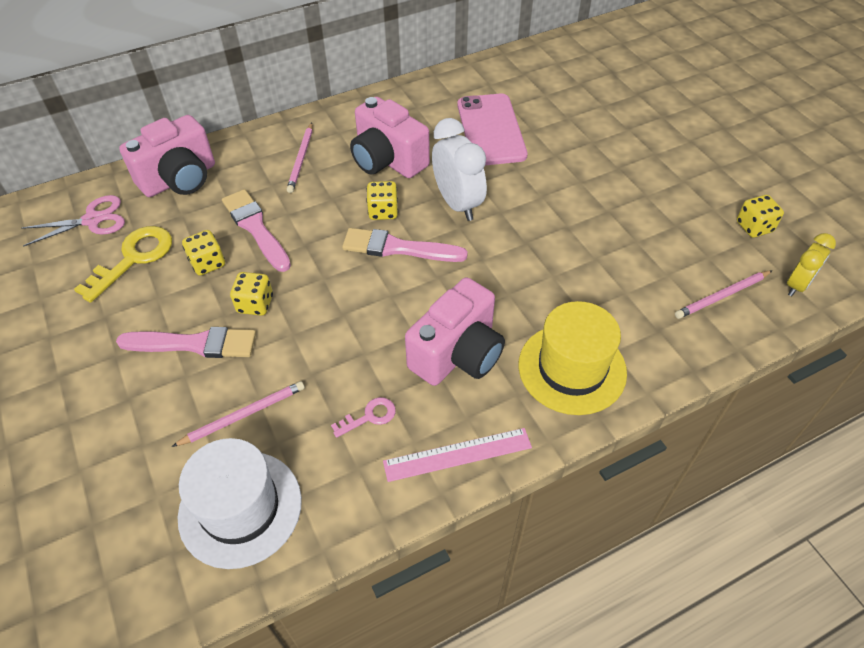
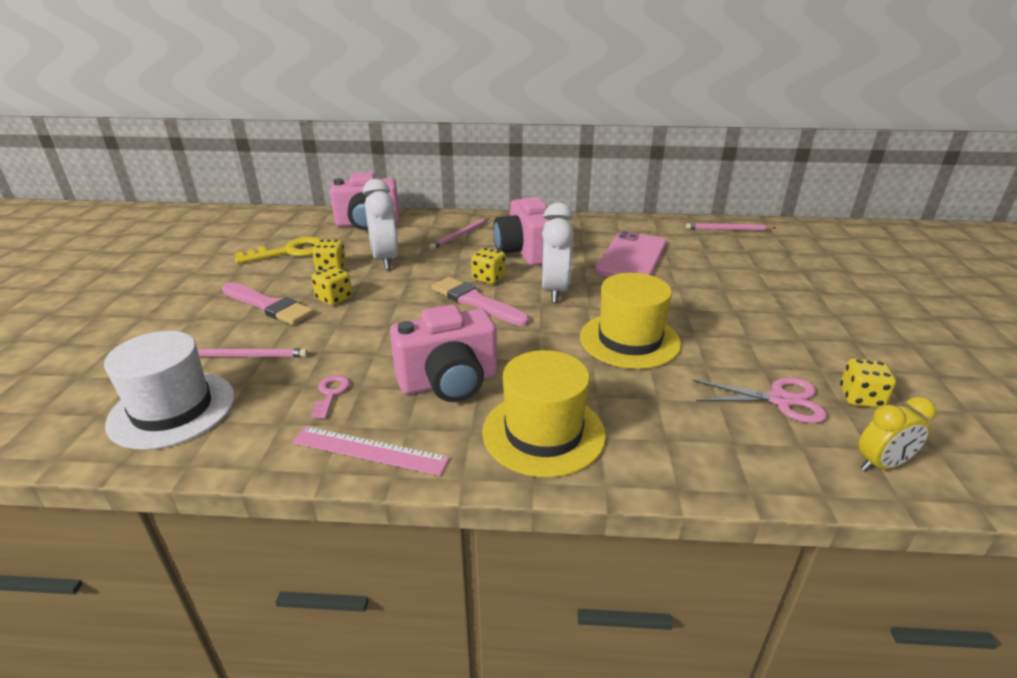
camera: 30 degrees right, 20 degrees down
pink scissors [21,195,125,247] -> pink scissors moved to [693,377,827,423]
pink brush [222,189,291,272] -> white clock [363,179,398,270]
pink key [331,397,396,438] -> pink key turned 90 degrees counterclockwise [311,375,350,419]
pink pencil [675,270,773,319] -> pink pencil moved to [686,223,776,231]
none -> yellow hat [580,273,681,369]

